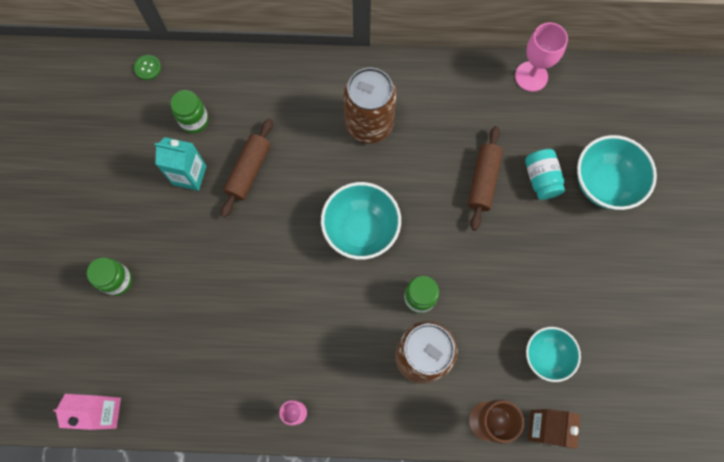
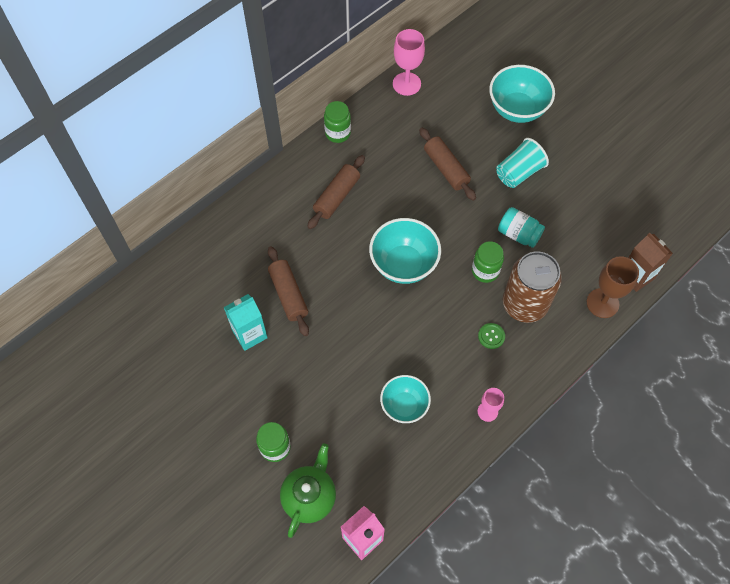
camera: 45 degrees left, 10 degrees down
green button [134,55,161,80] -> green button moved to [478,323,505,349]
green jar [171,90,209,134] -> green jar moved to [324,101,351,143]
brown can [343,68,397,144] -> brown rolling pin [307,155,365,229]
turquoise jar [525,149,565,200] -> turquoise jar moved to [498,207,545,248]
turquoise bowl [526,327,581,382] -> turquoise bowl moved to [380,375,431,423]
none -> green teapot [280,443,336,538]
none -> turquoise cup [496,138,549,188]

